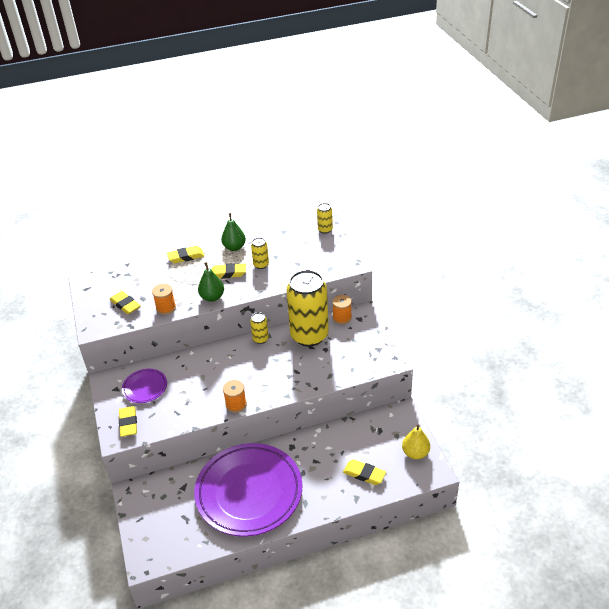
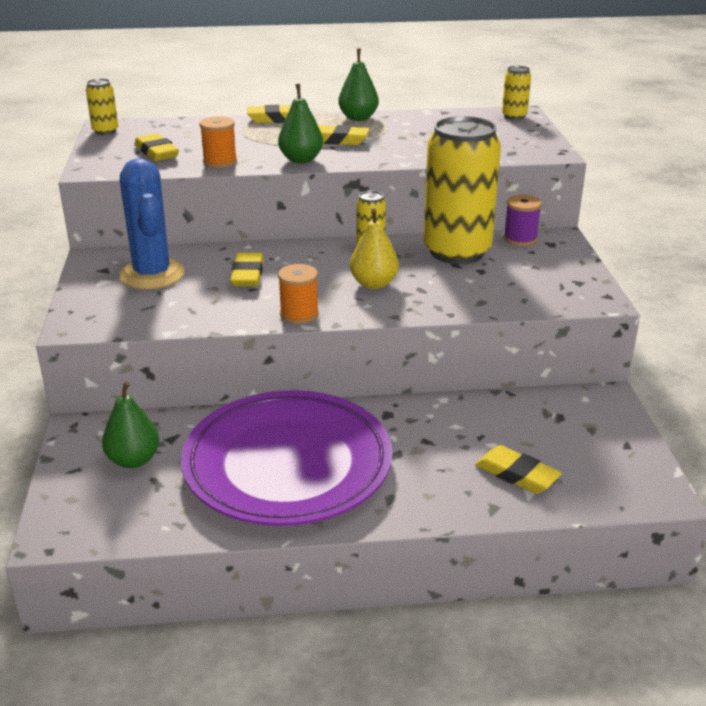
camera: 10 degrees right, 10 degrees down
yellow eraser [119,406,137,437] -> yellow eraser moved to [230,253,264,286]
purple plate [122,369,167,403] -> blue cactus [119,158,185,289]
yellow can [251,237,269,269] -> yellow can moved to [86,78,118,135]
orange spool [332,295,352,324] -> purple spool [503,195,542,246]
yellow pear [402,425,430,459] -> yellow pear moved to [350,209,399,289]
none -> green pear [102,381,159,468]

